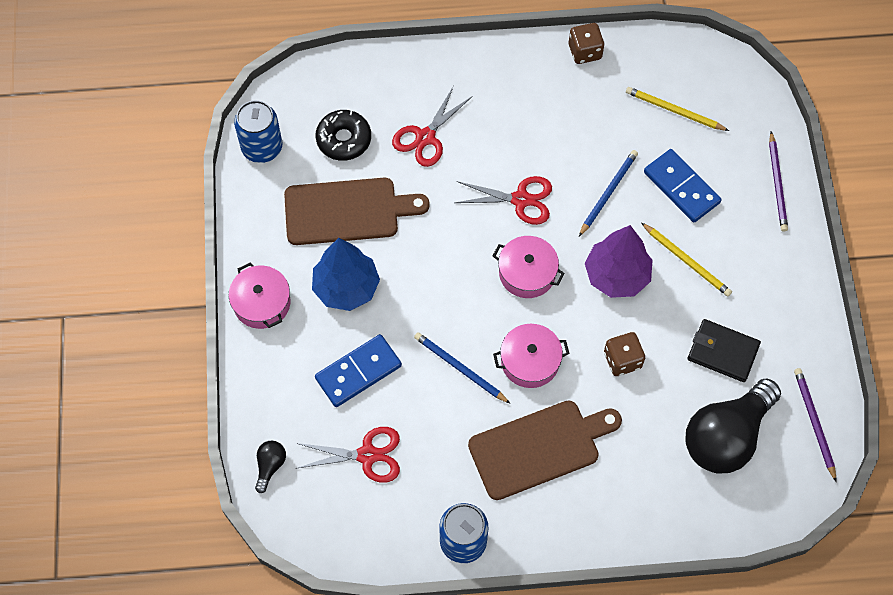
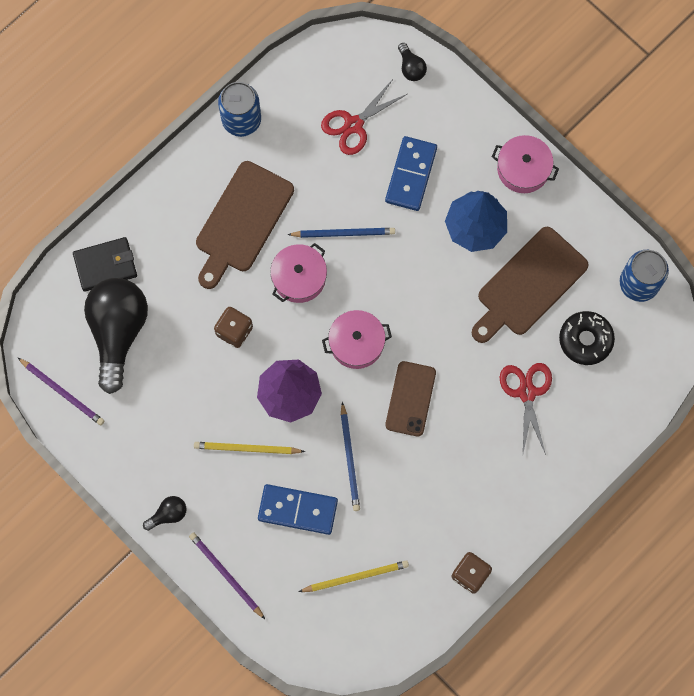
camera: 140 degrees right, 10 degrees up
red scissors [455,176,552,225] -> brown phone [385,361,436,437]
black wallet [688,319,761,382] -> black wallet moved to [73,237,137,292]
none -> black light bulb [143,496,187,531]

